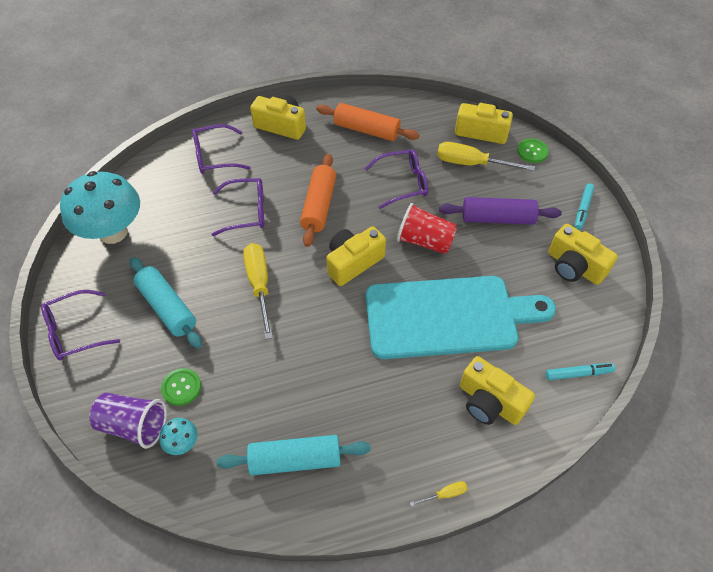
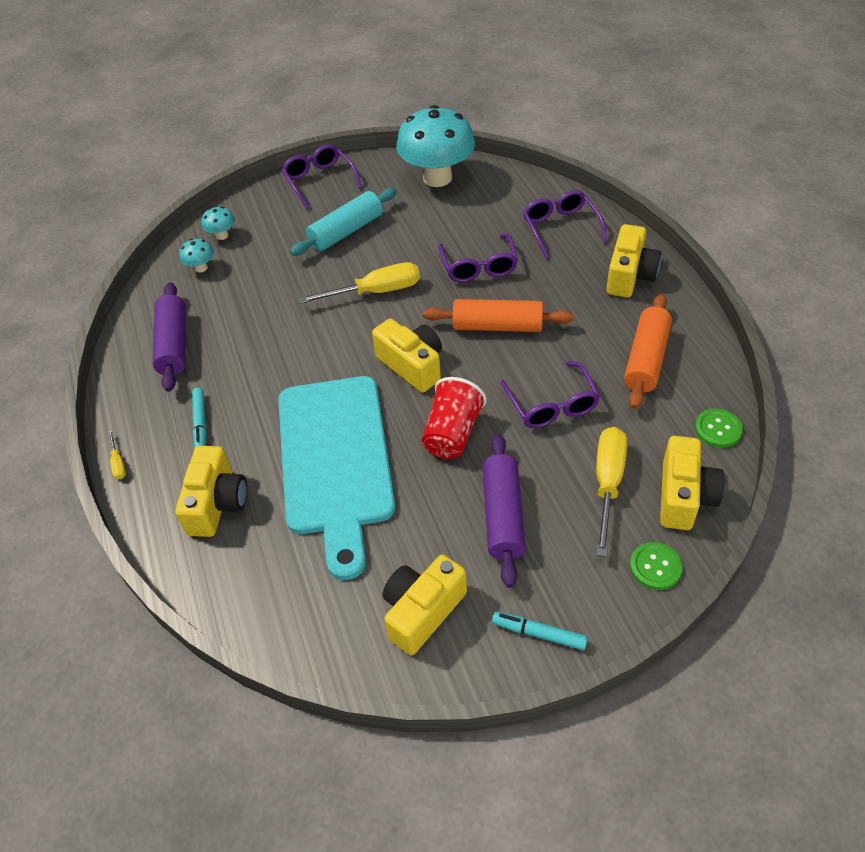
camera: 90 degrees right, 5 degrees down
purple cup [89,393,167,449] -> turquoise mushroom [202,207,235,240]
green button [161,368,201,406] -> green button moved to [695,409,743,448]
turquoise rolling pin [216,435,371,475] -> purple rolling pin [153,282,186,392]
yellow camera [460,356,535,425] -> yellow camera turned 150 degrees clockwise [175,446,247,537]
turquoise marker [546,363,615,380] -> turquoise marker moved to [192,388,206,447]

